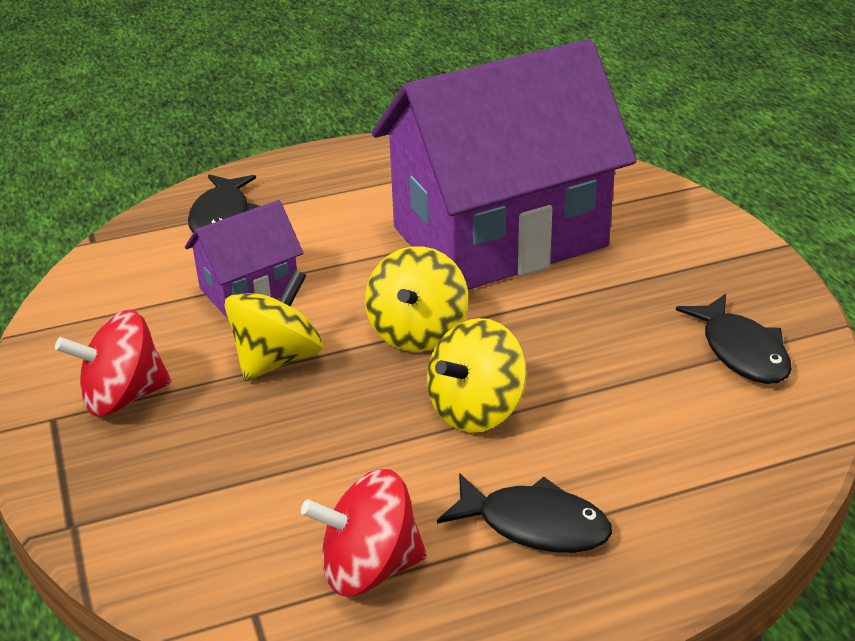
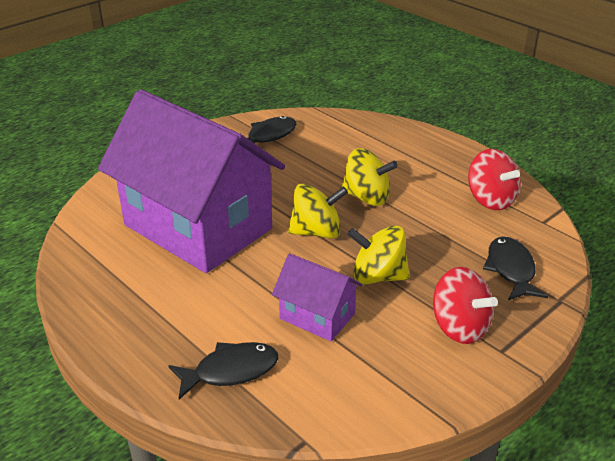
camera: 115 degrees left, 0 degrees up
black fish [437,473,612,553] -> black fish moved to [483,236,548,300]

